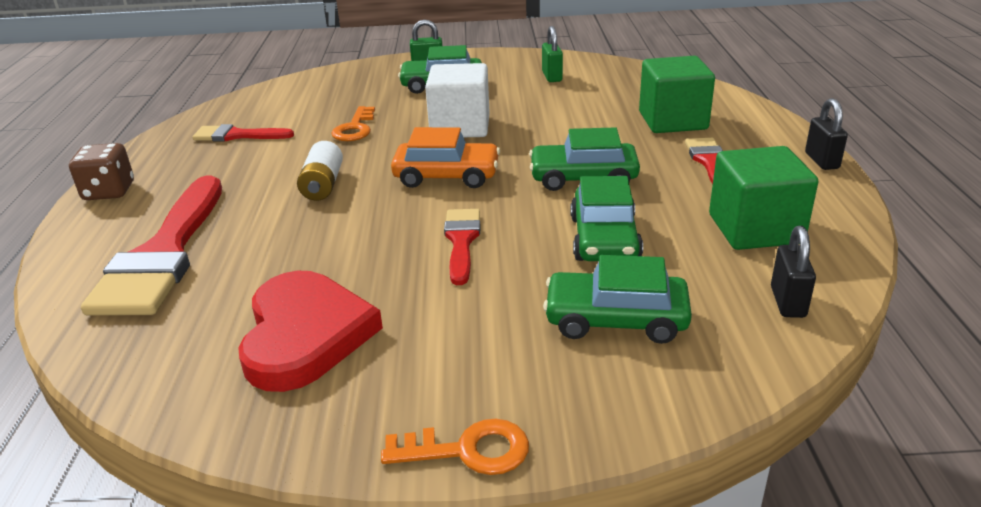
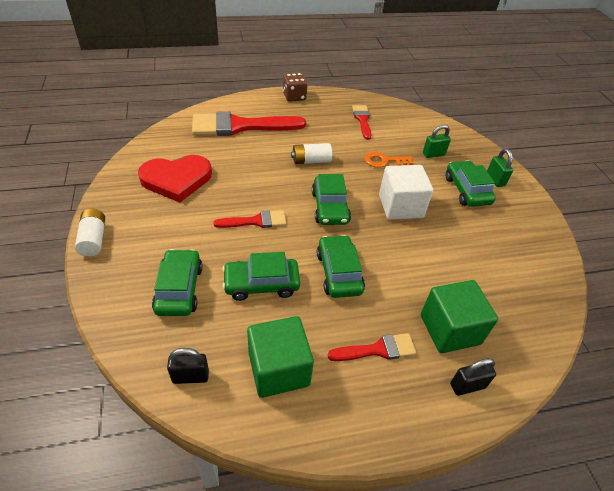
camera: 75 degrees right, 15 degrees up
orange key [381,419,529,475] -> white battery [75,209,105,256]
orange car [391,127,500,188] -> green car [312,174,351,225]
green padlock [542,26,563,82] -> green padlock moved to [423,125,451,158]
black padlock [805,98,848,170] -> black padlock moved to [450,358,496,396]

